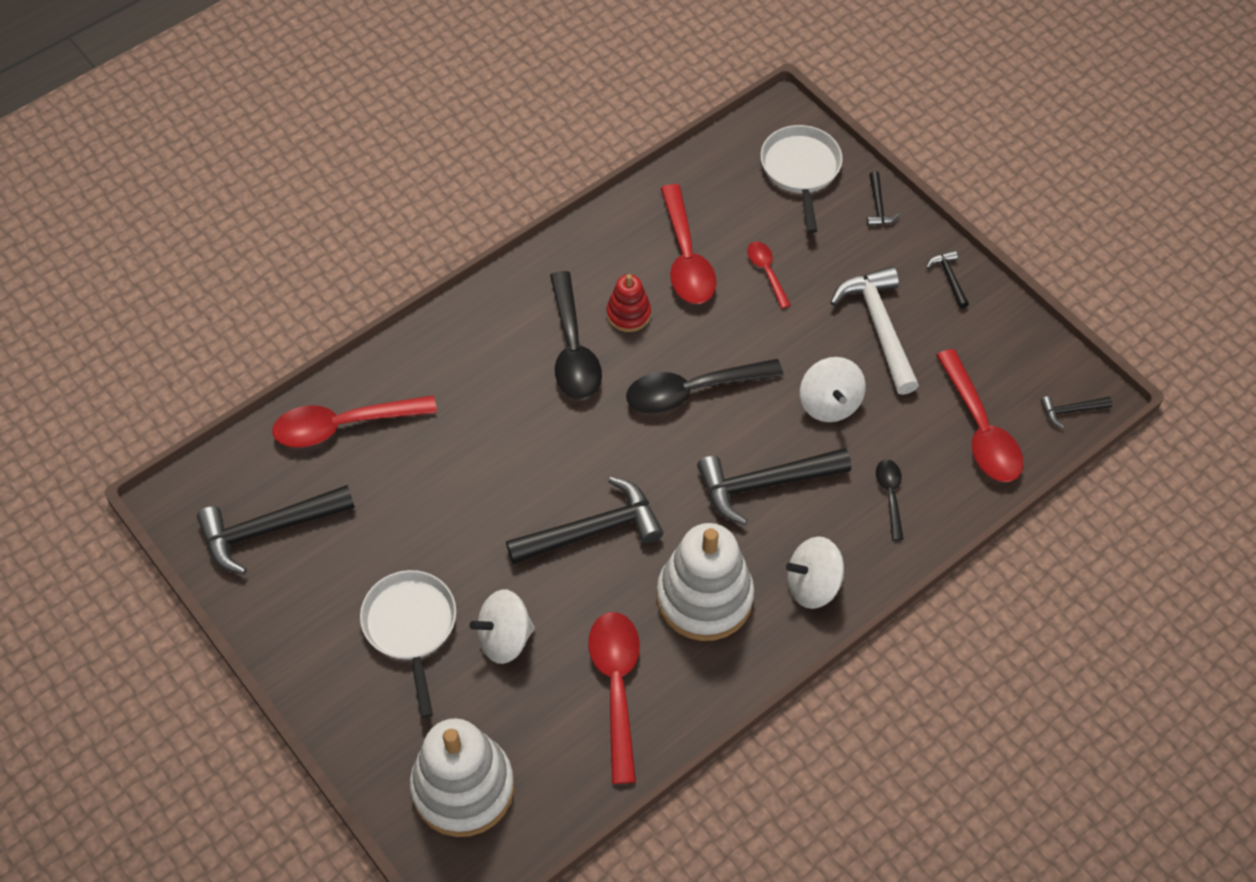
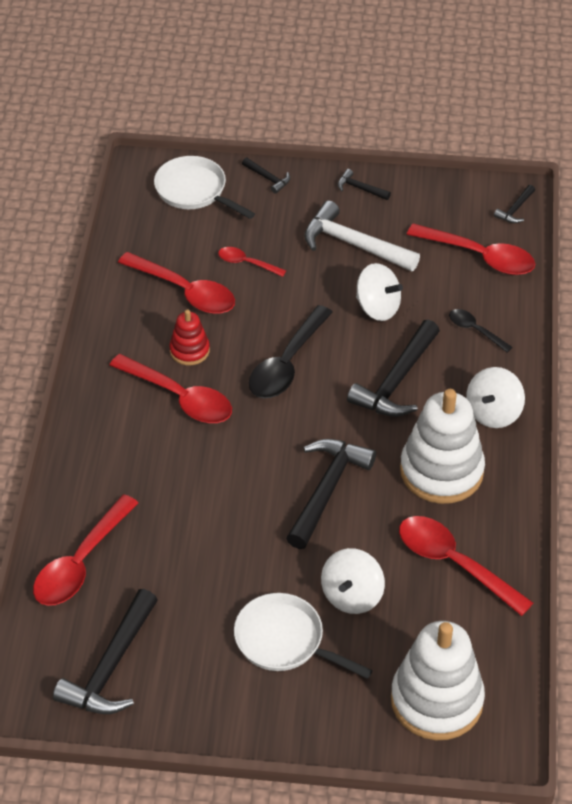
camera: 45 degrees left, 10 degrees down
black spoon [550,271,602,400] -> red spoon [109,354,232,423]

